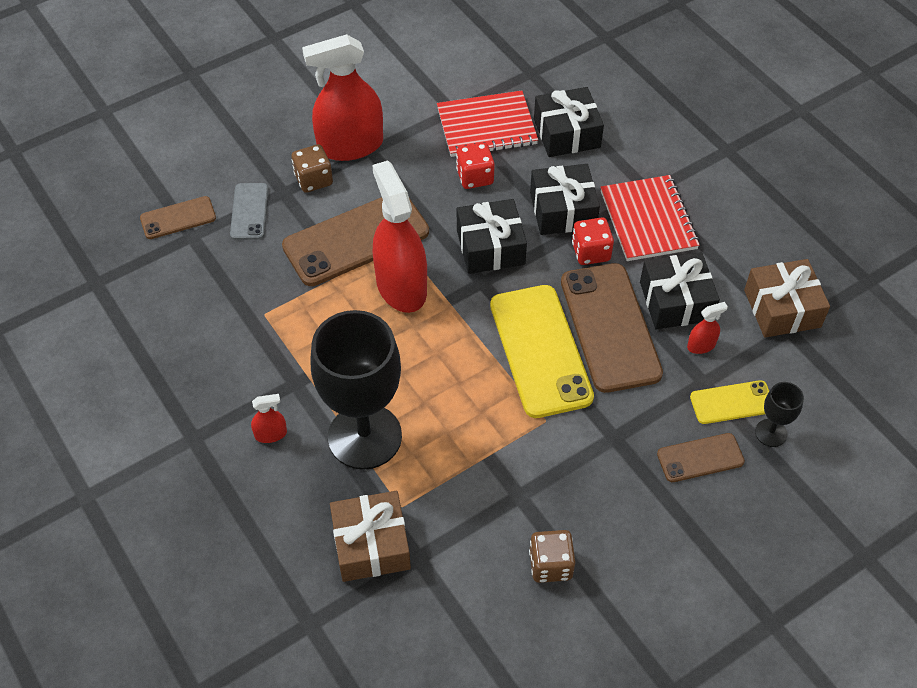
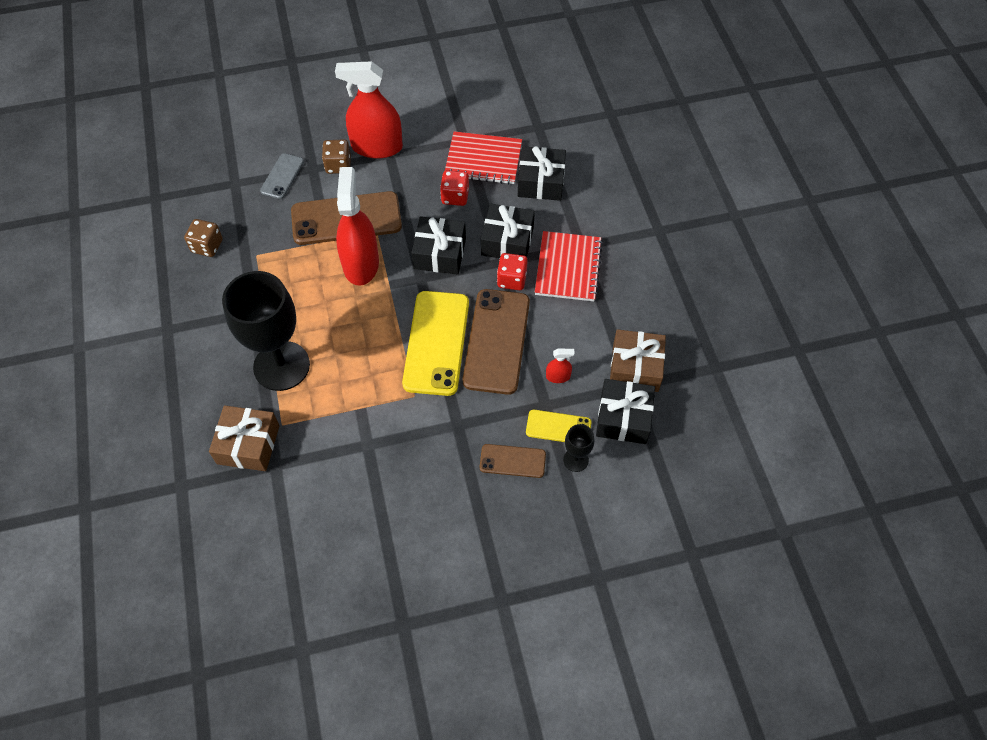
camera: 20 degrees right, 5 degrees up
brown phone [140,196,216,239] -> none
red spray bottle [251,394,287,443] -> none
brown dice [529,530,575,583] -> brown dice moved to [184,219,223,257]
black gift [640,252,720,329] -> black gift moved to [596,379,655,444]

